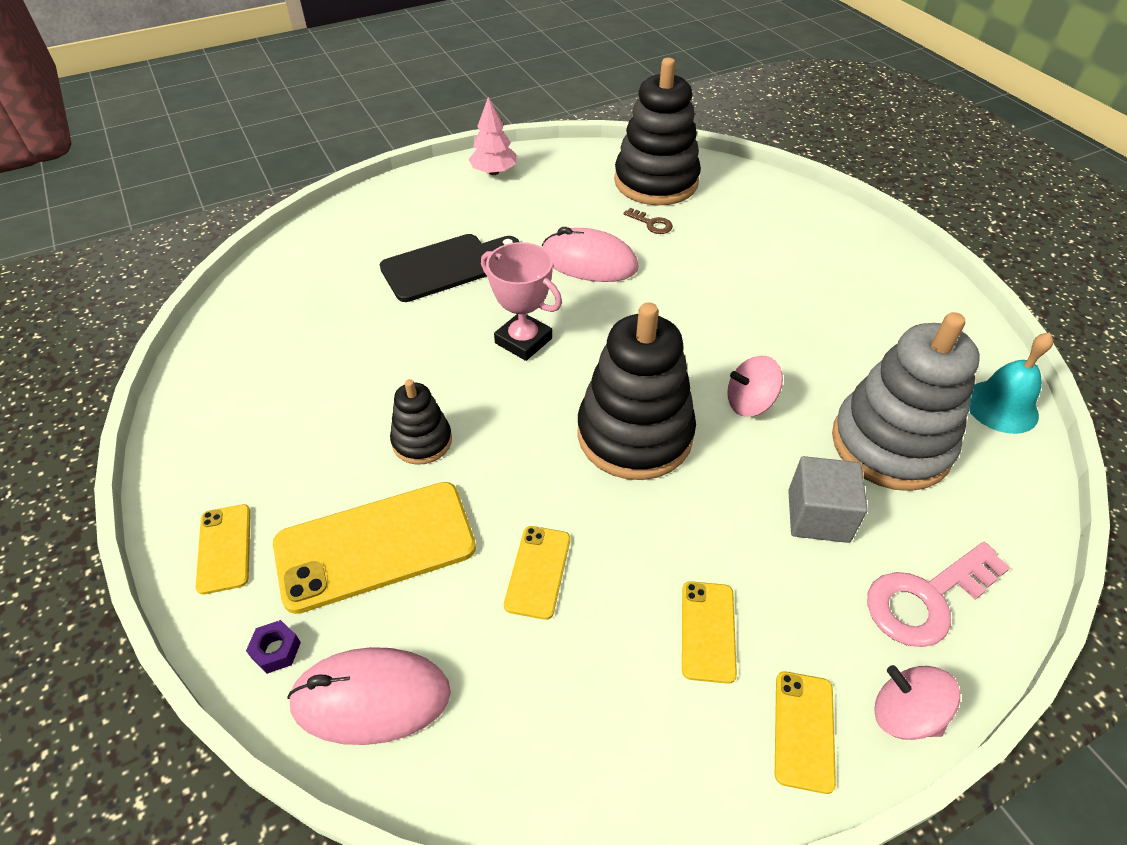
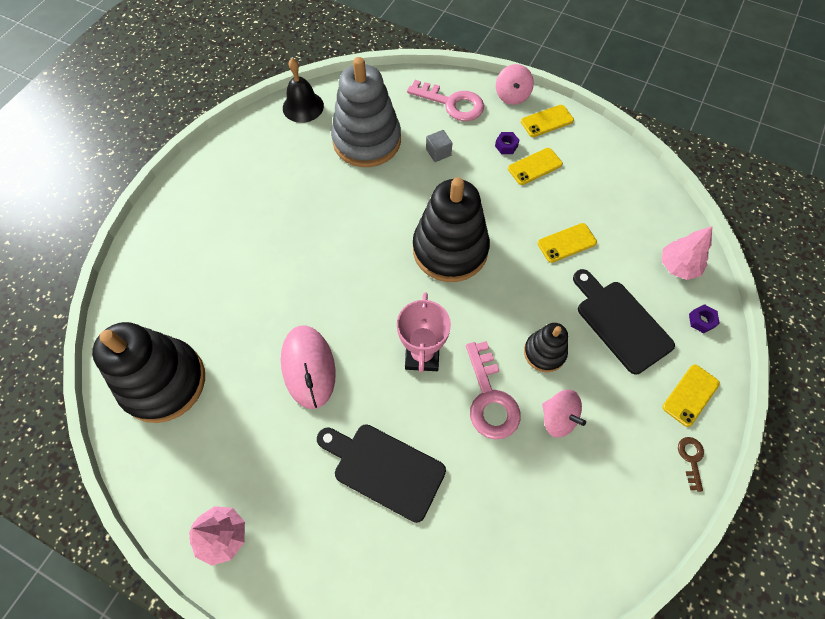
camera: 125 degrees left, 15 degrees up
yellow phone [273,482,476,614] -> black cutting board [573,269,675,374]
pink mouse [287,647,451,745] -> pink tree [662,226,712,280]
brown key [624,208,673,234] -> brown key moved to [678,437,704,492]
pink spinning top [727,356,783,417] -> pink spinning top moved to [542,390,586,437]
grey cube [788,456,868,543] -> grey cube [426,130,452,162], size x0.61
turquoise bell [969,333,1053,434] -> black bell [283,58,324,123]
none -> pink key [466,341,520,439]
none -> purple nut [495,132,519,154]

